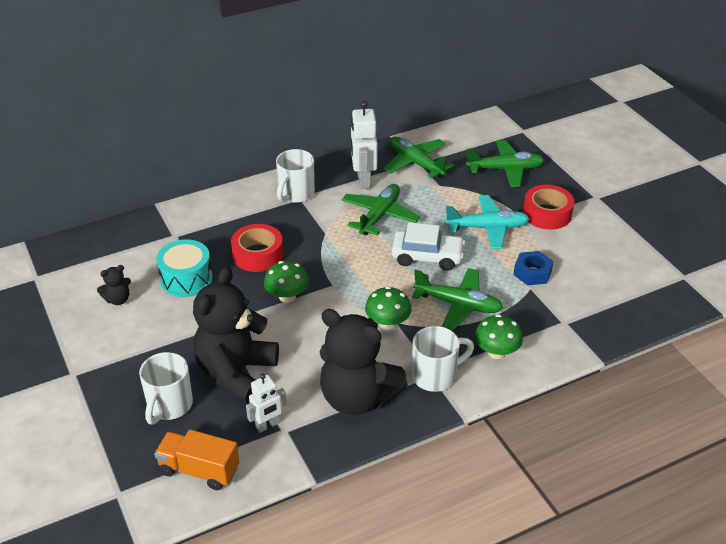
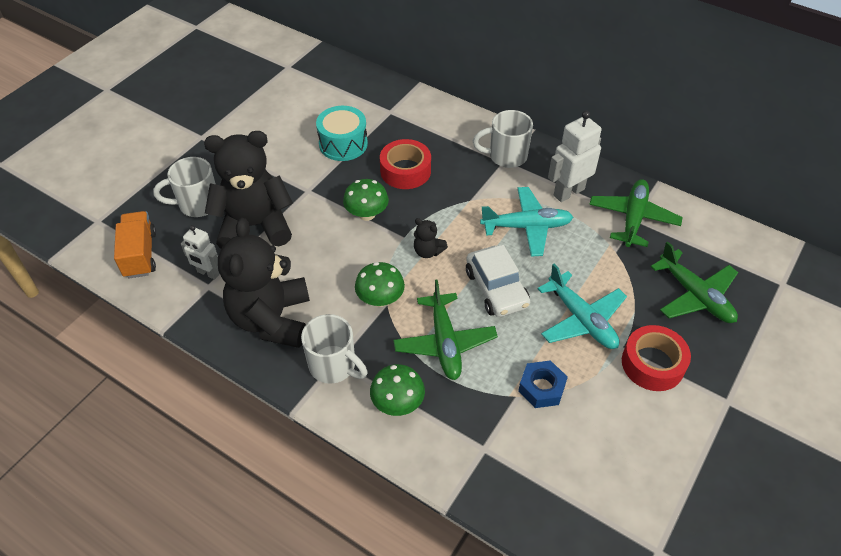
camera: 60 degrees right, 10 degrees up
black teddy bear [97,265,131,305] -> black teddy bear moved to [414,218,448,258]
green plane [342,184,420,235] -> turquoise plane [480,187,573,257]

